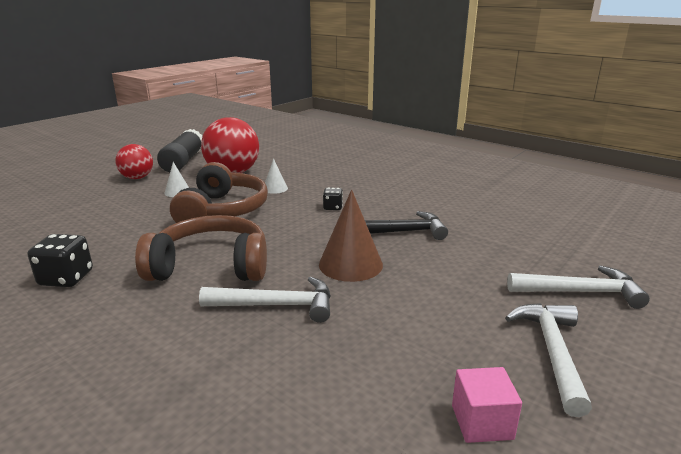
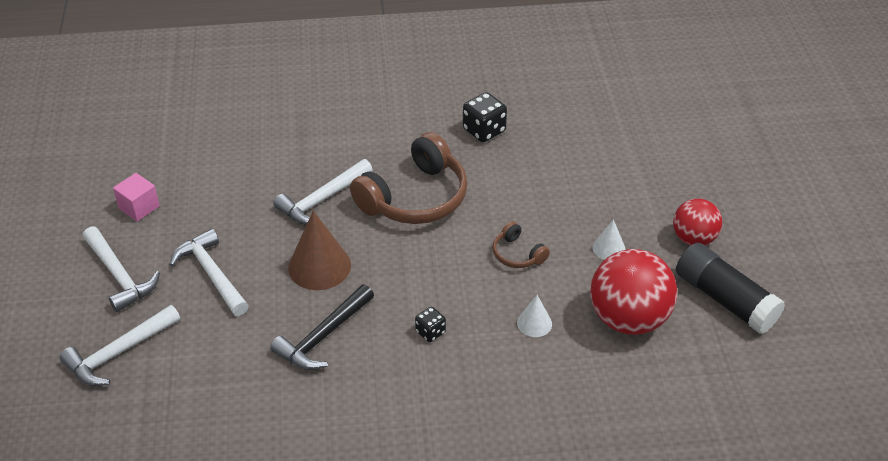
camera: 135 degrees right, 20 degrees up
brown headphones [170,162,268,223] -> brown headphones [492,221,550,268], size x0.47
none -> white hammer [170,229,249,316]

